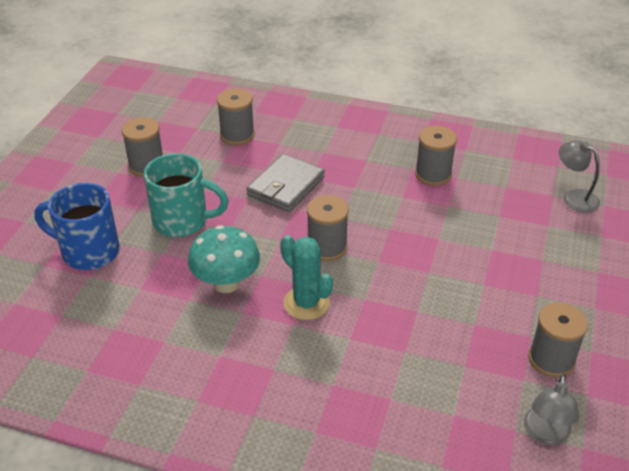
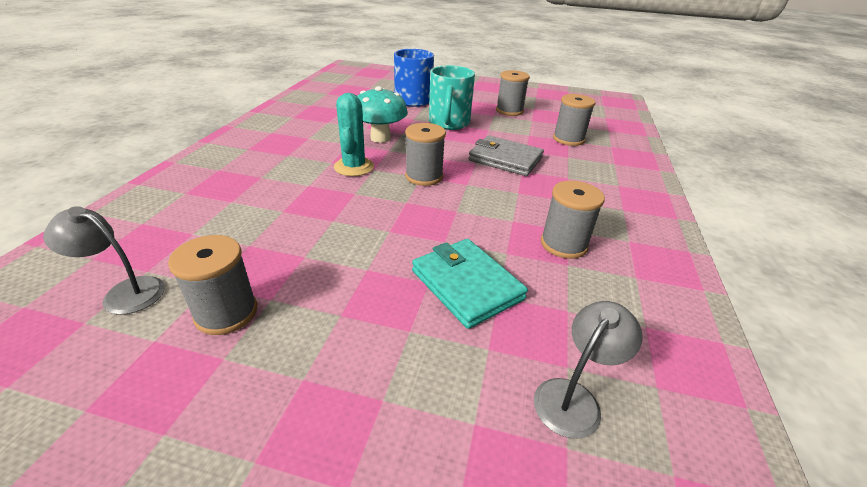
camera: 85 degrees right, 5 degrees down
turquoise cactus [280,235,333,320] -> turquoise cactus turned 45 degrees counterclockwise [334,93,374,176]
none -> turquoise wallet [412,239,528,329]

